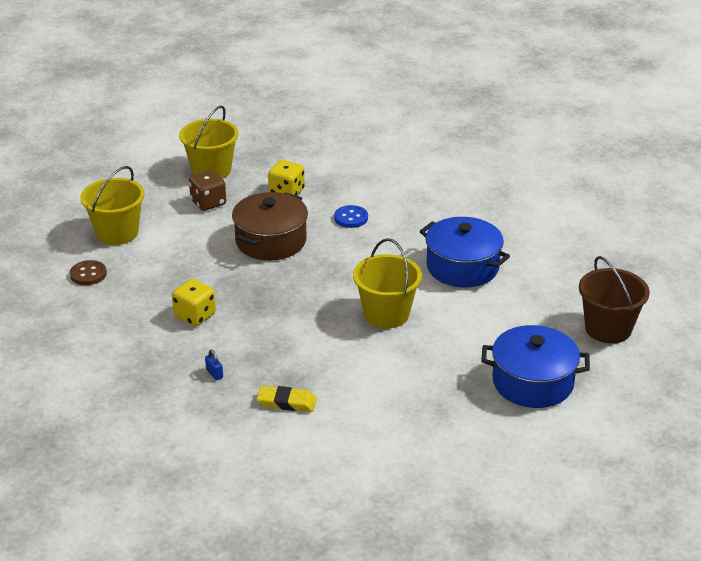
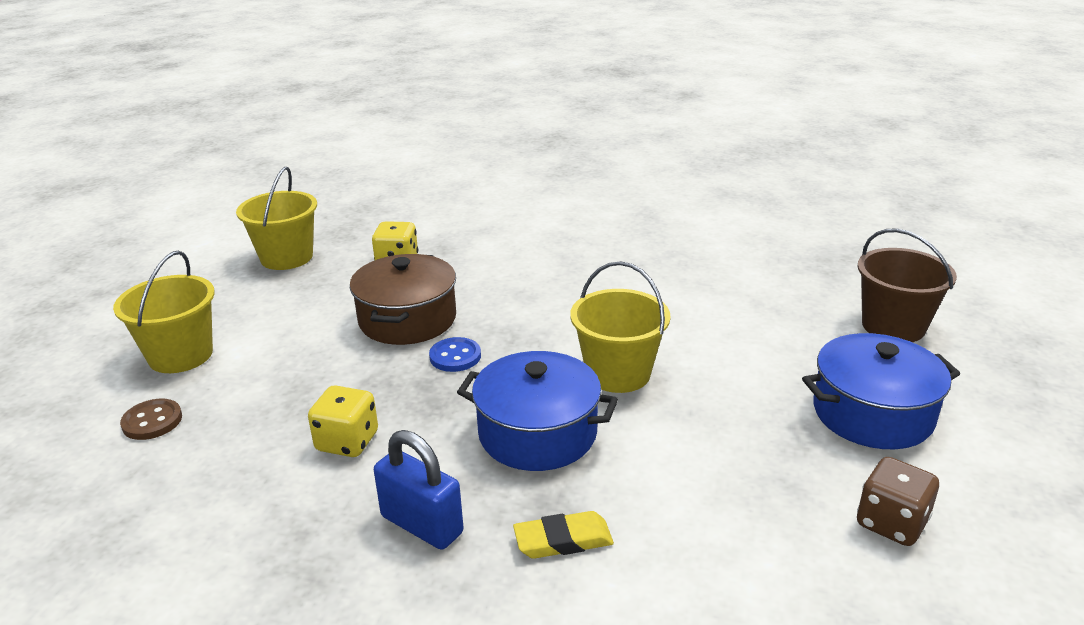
camera: 20 degrees left, 5 degrees down
brown dice [189,170,226,211] -> brown dice moved to [857,457,939,546]
blue padlock [205,350,223,380] -> blue padlock [374,430,464,550], size x2.36
blue button [334,205,368,228] -> blue button moved to [429,337,481,372]
blue pot [420,217,510,287] -> blue pot moved to [457,351,618,471]

